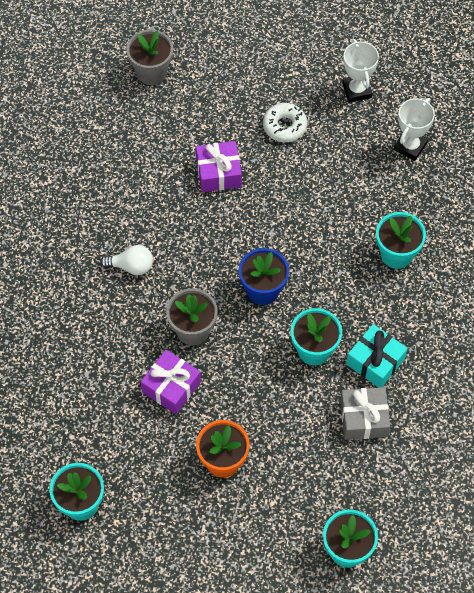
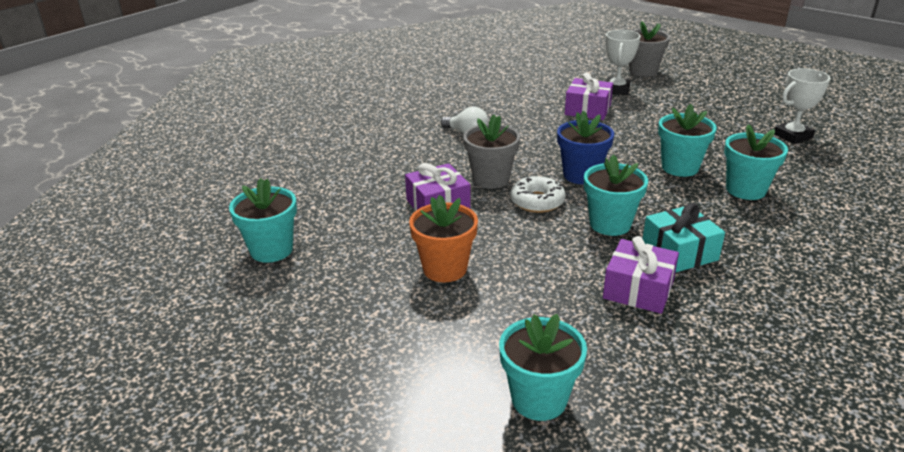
camera: 30 degrees right, 30 degrees down
grey flower pot [126,30,173,85] -> grey flower pot moved to [629,21,670,77]
white donut [263,103,307,142] -> white donut moved to [510,176,566,213]
grey gift [340,387,390,440] -> purple gift [603,236,679,314]
white trophy [342,39,379,103] -> white trophy moved to [606,30,641,95]
none -> turquoise flower pot [658,104,717,177]

